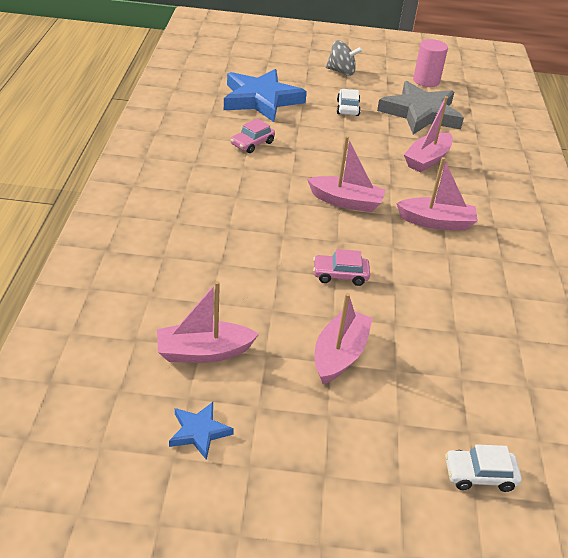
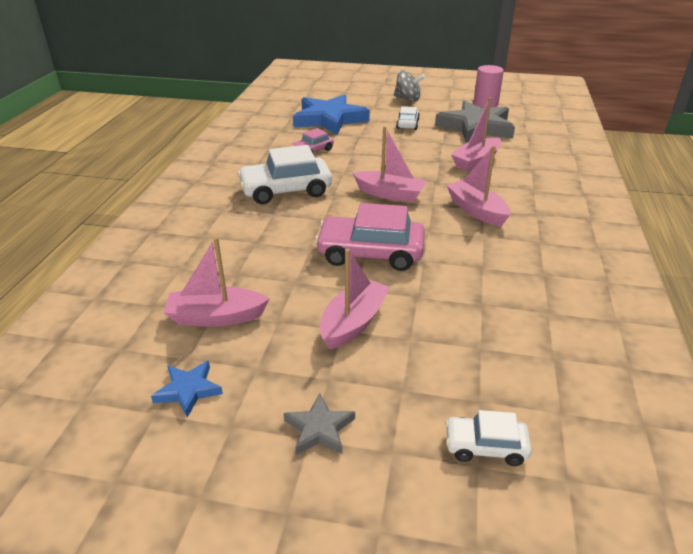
camera: 10 degrees right, 5 degrees down
pink car [313,249,370,286] -> pink car [315,203,425,271], size x1.89
pink boat [396,157,478,231] -> pink boat turned 135 degrees counterclockwise [446,145,510,226]
none -> white car [237,145,332,204]
none -> grey star [284,393,355,455]

